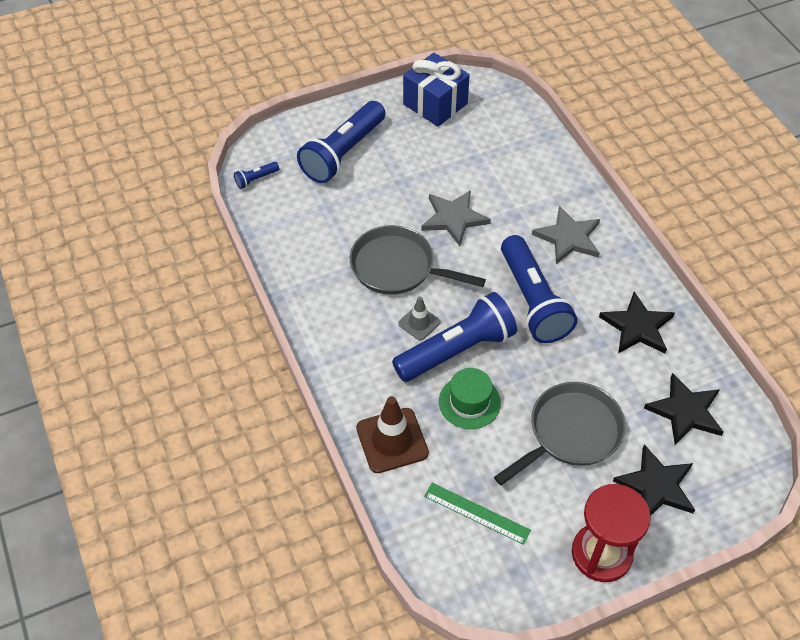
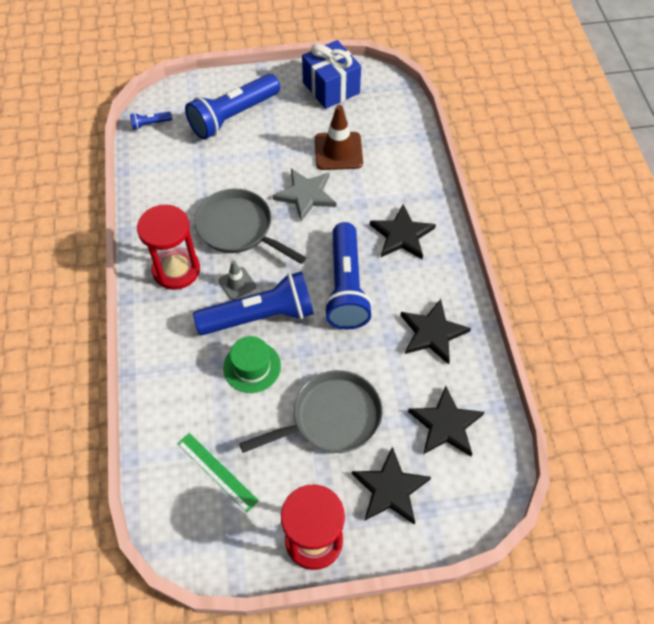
camera: 15 degrees right, 5 degrees up
brown traffic cone [356,396,429,473] -> brown traffic cone moved to [315,105,363,170]
grey star [532,206,600,264] -> black star [370,204,436,259]
none -> red hourglass [137,205,200,290]

